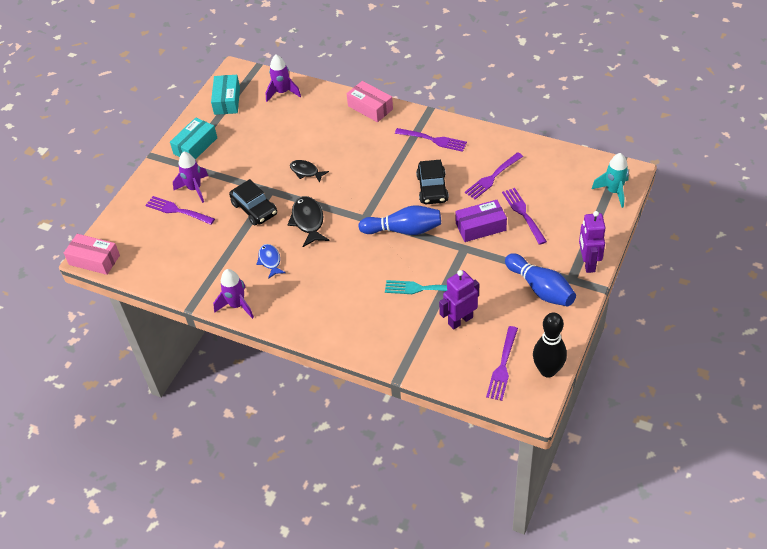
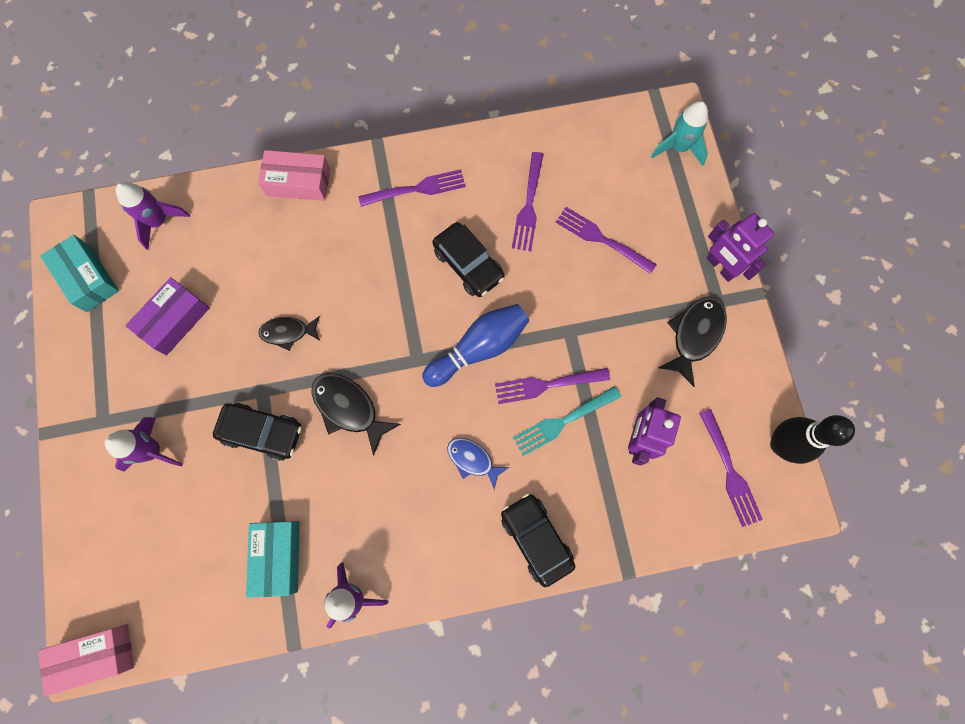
camera: 40 degrees left, 25 degrees up
purple fork [145,196,215,225] -> purple fork moved to [495,368,610,404]
turquoise box [170,117,217,160] -> turquoise box moved to [246,521,300,598]
blue fish [257,244,286,279] -> blue fish moved to [447,438,509,490]
purple box [456,200,507,242] -> purple box moved to [126,277,209,355]
blue bowling pin [505,253,576,306] -> black fish [658,296,727,387]
none -> black car [501,493,575,587]

